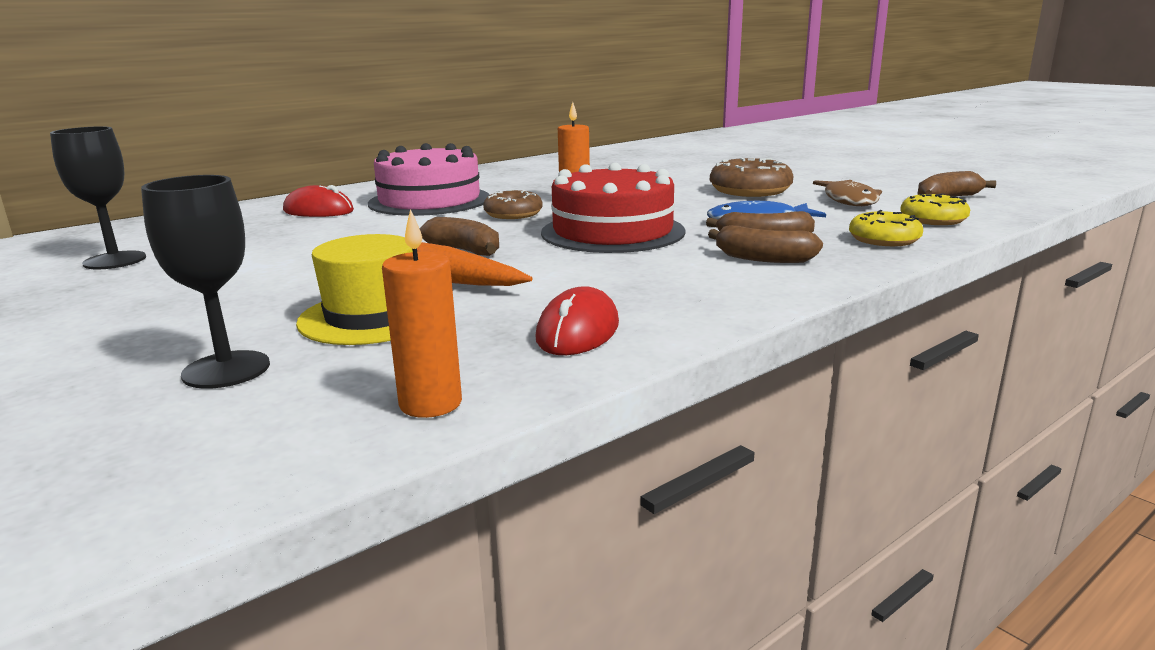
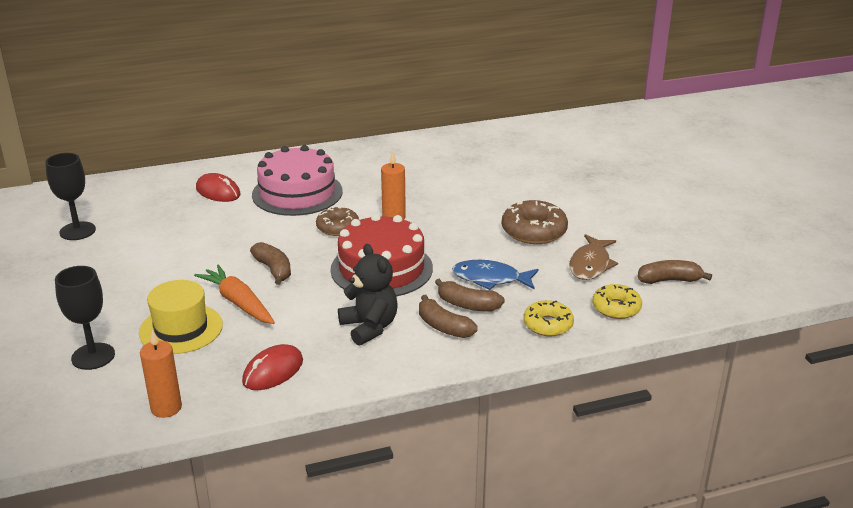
camera: 20 degrees right, 10 degrees up
none -> black teddy bear [338,244,398,346]

